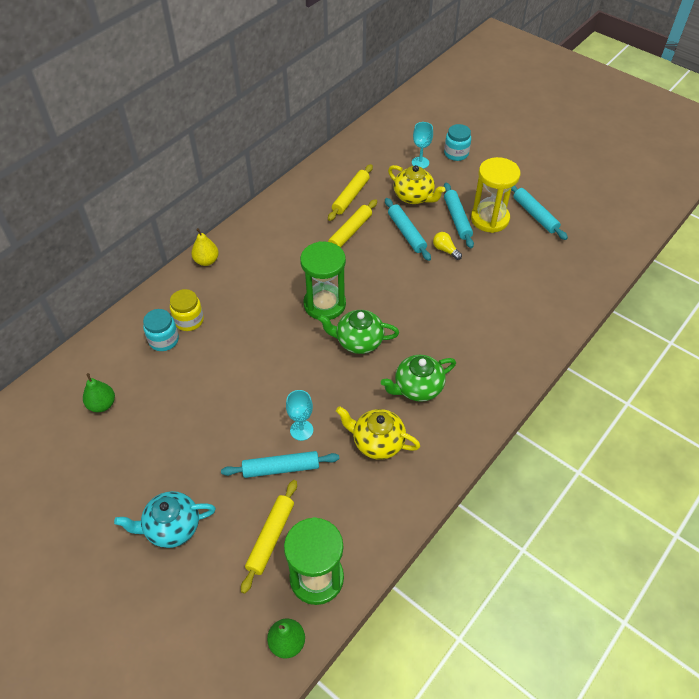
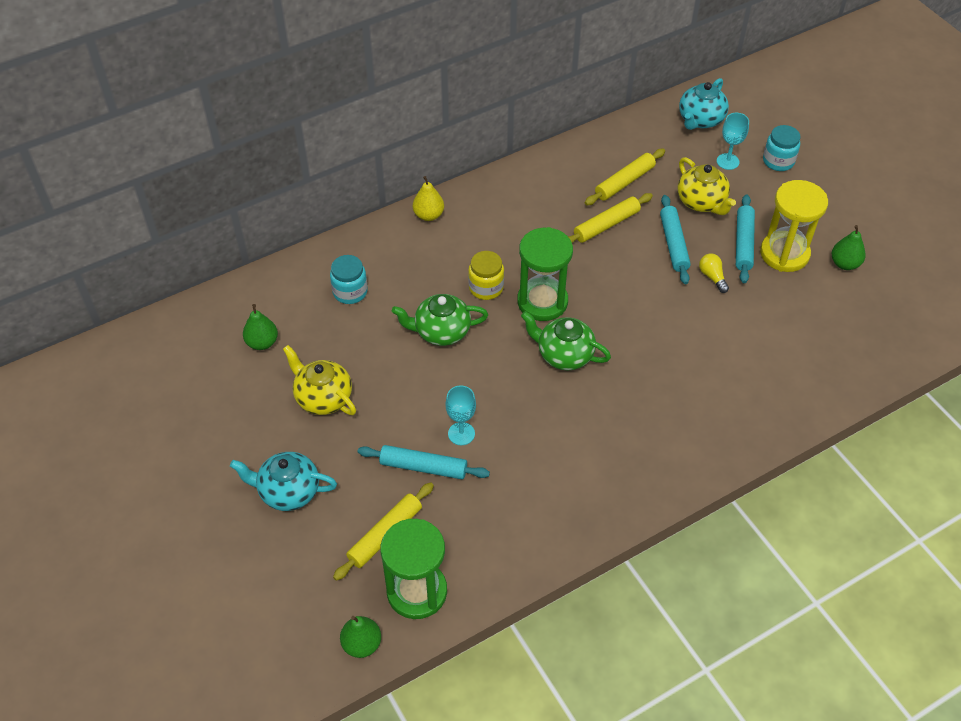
camera: 20 degrees right, 0 degrees up
yellow jar [170,289,204,331] -> yellow jar moved to [468,251,504,300]
yellow teapot [336,406,420,460] -> yellow teapot moved to [283,345,356,415]
green teapot [381,355,456,402] -> green teapot moved to [392,294,488,346]
turquoise rolling pin [511,185,568,240] -> green pear [832,225,866,270]
none -> turquoise teapot [679,78,729,130]

